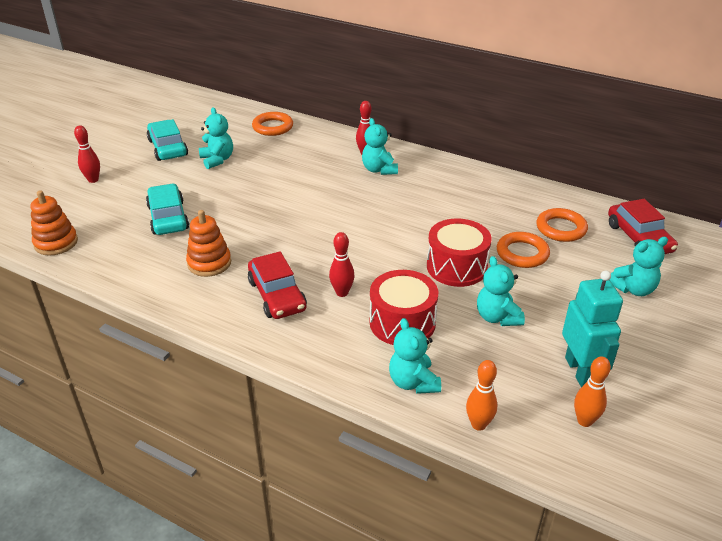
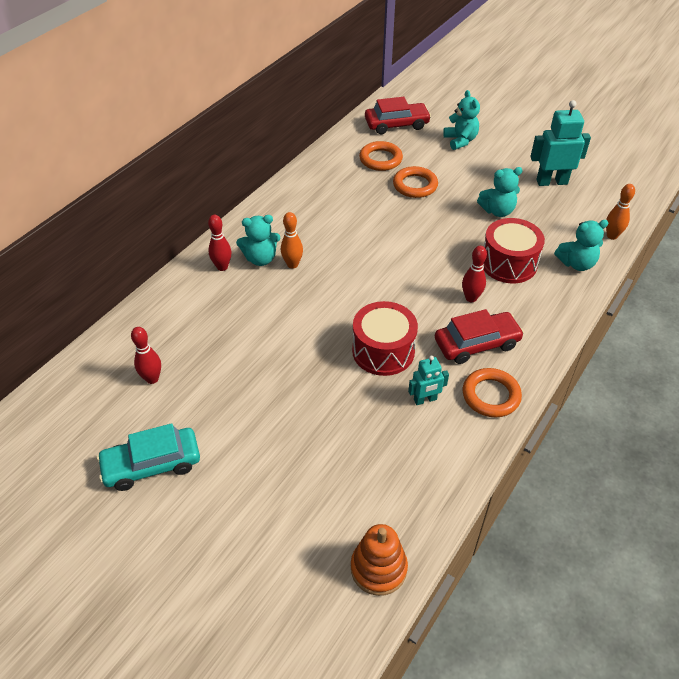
camera: 85 degrees left, 10 degrees up
red bowling pin [74,125,100,183] -> red bowling pin moved to [131,327,161,384]
turquoise car [146,184,189,235] -> none
orange stacking toy [186,210,231,277] -> turquoise robot [408,356,449,405]
turquoise teddy bear [199,107,233,169] -> none
orange ring [252,112,293,136] -> orange ring moved to [463,368,522,417]
red drum [427,219,492,287] -> red drum moved to [352,301,418,376]
orange bowling pin [574,356,611,427] -> orange bowling pin moved to [281,212,303,269]

